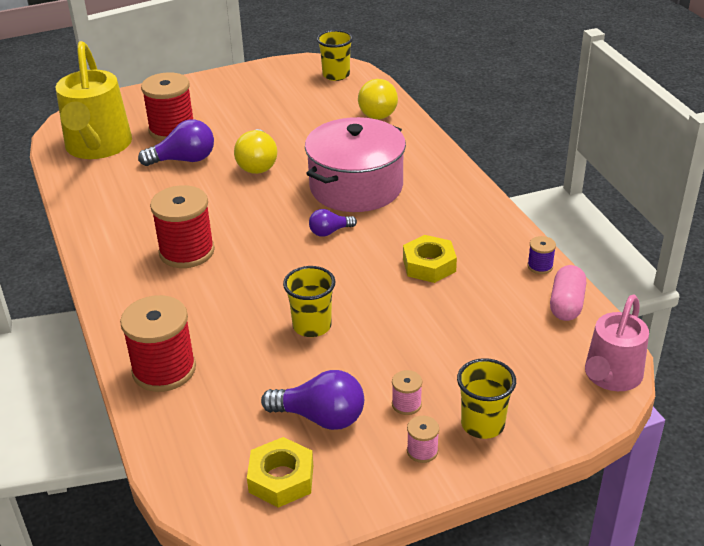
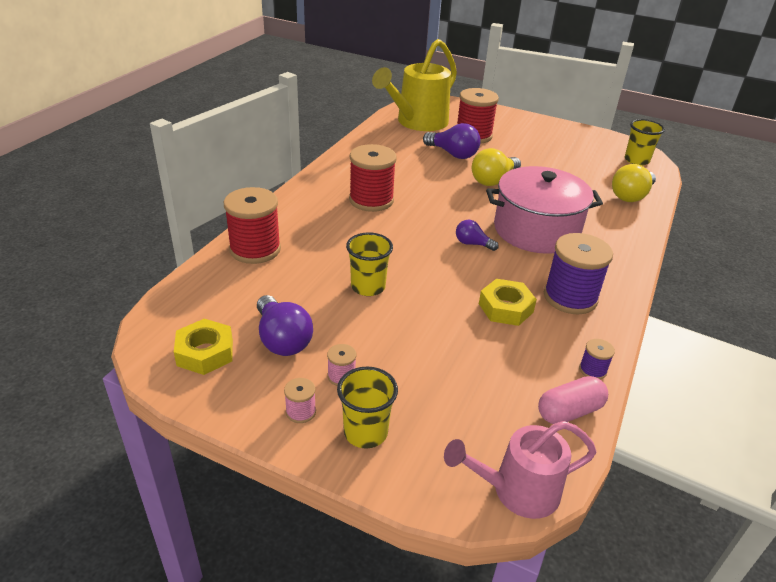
camera: 45 degrees right, 0 degrees up
none -> purple spool [544,233,613,314]

